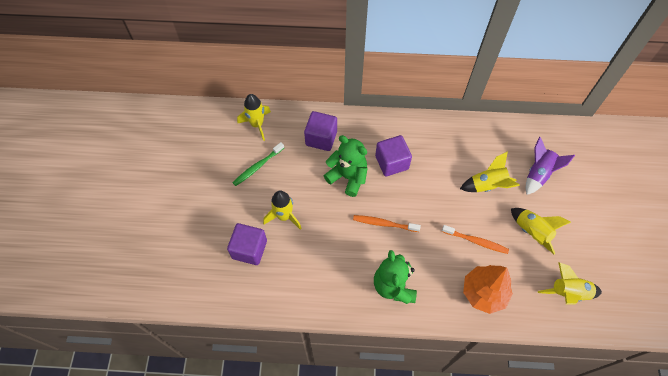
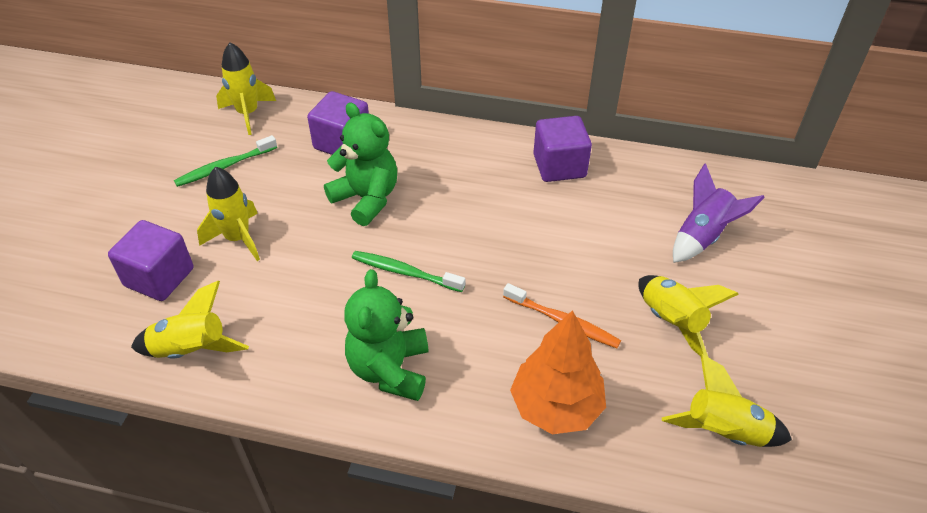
camera: 10 degrees right, 15 degrees down
orange toothbrush [353,215,421,232] -> green toothbrush [352,251,465,292]
purple cube [375,135,412,176] -> purple cube moved to [533,116,592,182]
yellow rocket [460,151,520,192] -> yellow rocket moved to [131,281,249,359]

